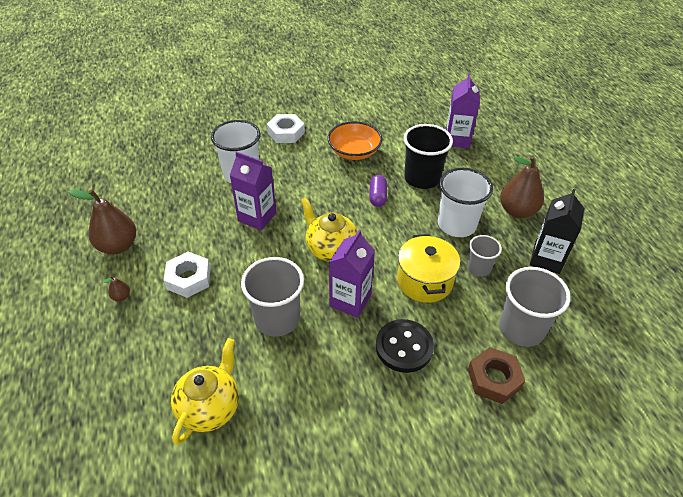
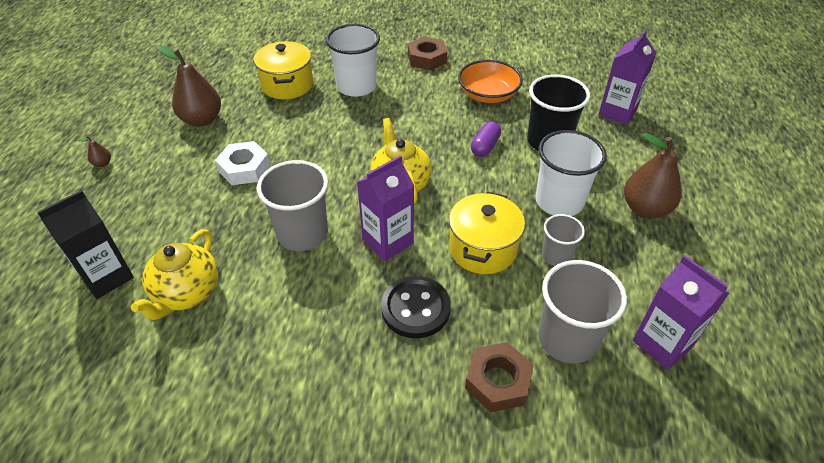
camera: 25 degrees right, 0 degrees up
brown pear [103,276,130,301] -> brown pear moved to [76,136,111,167]
yellow teapot [171,338,239,445] -> yellow teapot turned 150 degrees clockwise [130,229,218,320]
purple carton [230,151,276,230] -> purple carton moved to [632,255,729,370]
white nut [267,114,305,143] -> brown nut [408,36,447,70]
black carton [530,189,584,274] -> black carton moved to [37,190,134,299]
none -> yellow pot [254,41,313,100]

